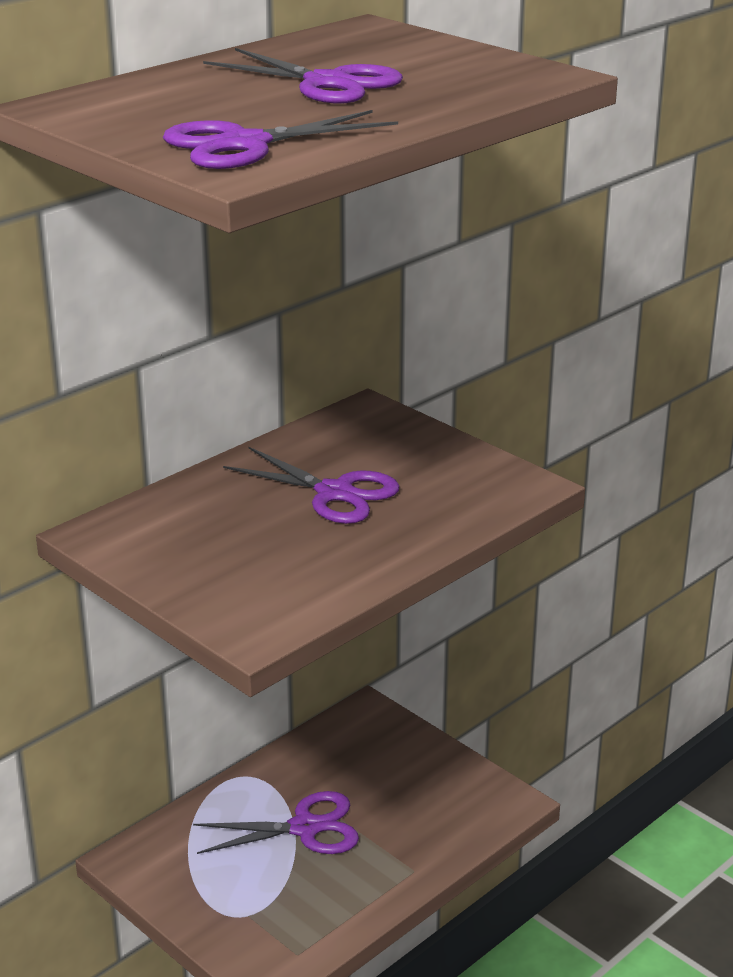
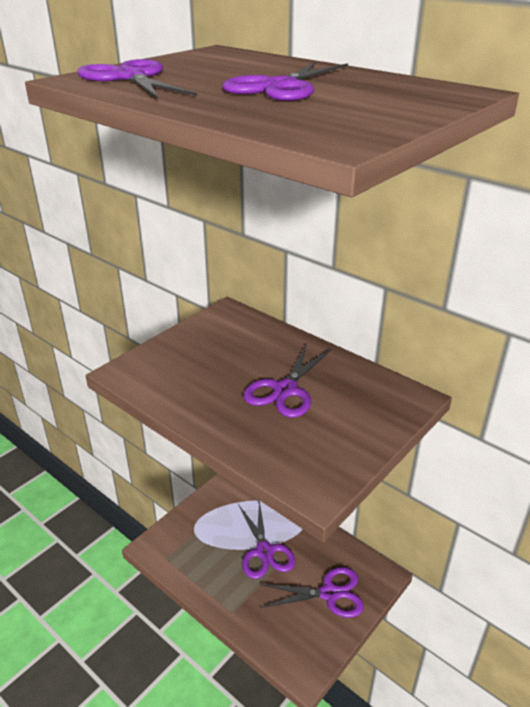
camera: 85 degrees right, 5 degrees up
none -> purple scissors [260,567,364,618]

